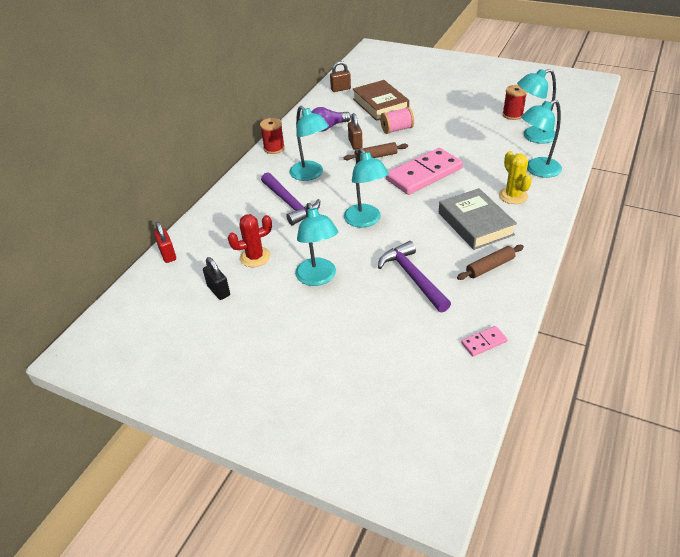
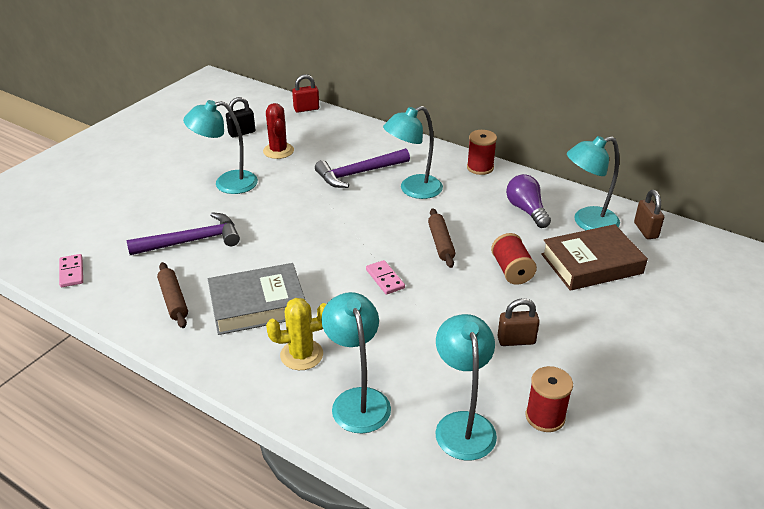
camera: 95 degrees right, 5 degrees down
turquoise lamp [344,148,389,228] -> turquoise lamp moved to [567,136,620,230]
brown padlock [348,113,363,150] -> brown padlock moved to [497,298,540,346]
pink spool [380,107,414,134] -> red spool [491,233,537,285]
pink domino [386,148,463,195] -> pink domino [366,260,405,295], size x0.43

